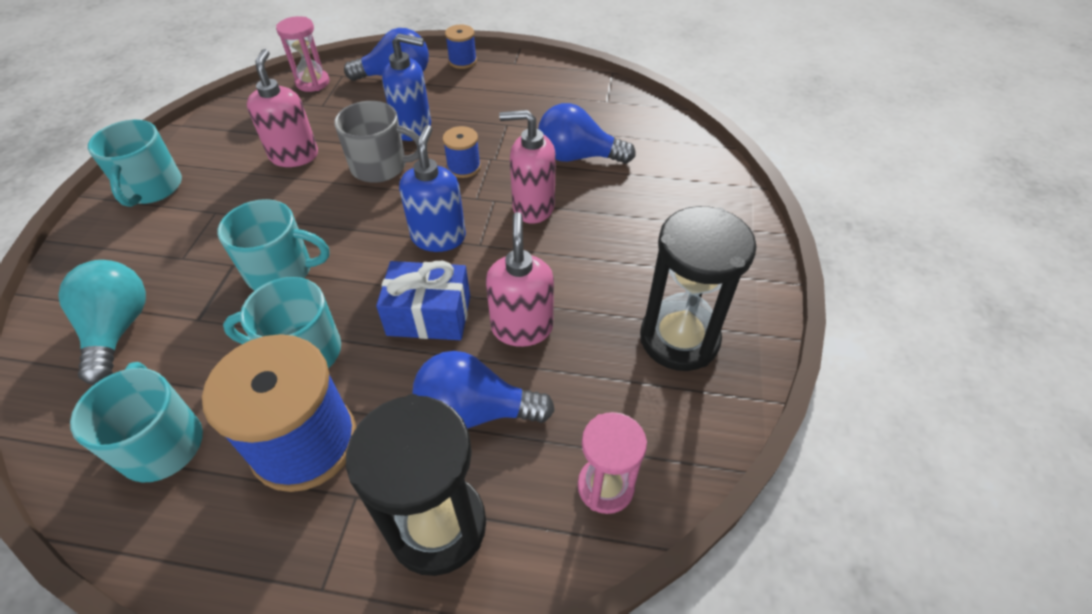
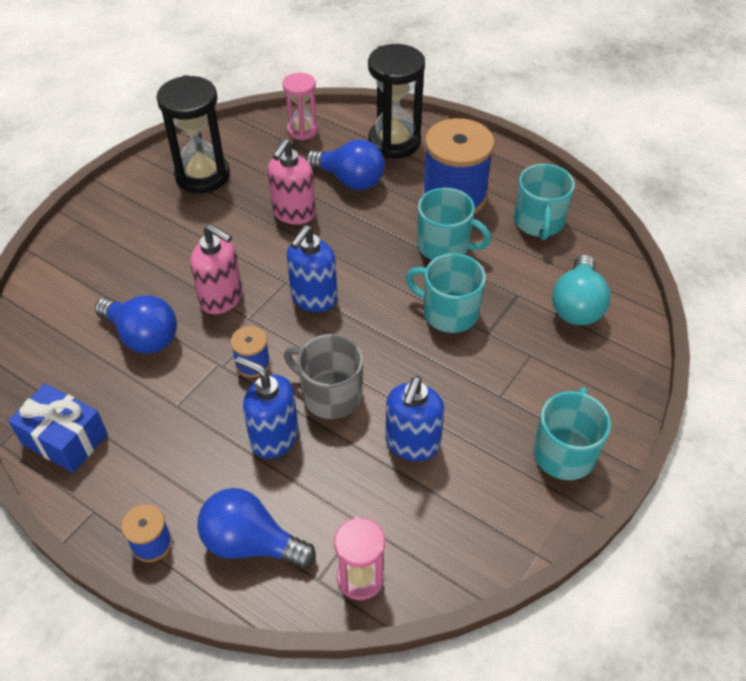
camera: 155 degrees left, 0 degrees up
pink soap dispenser [247,49,318,167] -> blue soap dispenser [386,376,444,461]
blue gift [376,261,470,340] -> blue gift moved to [8,383,108,473]

